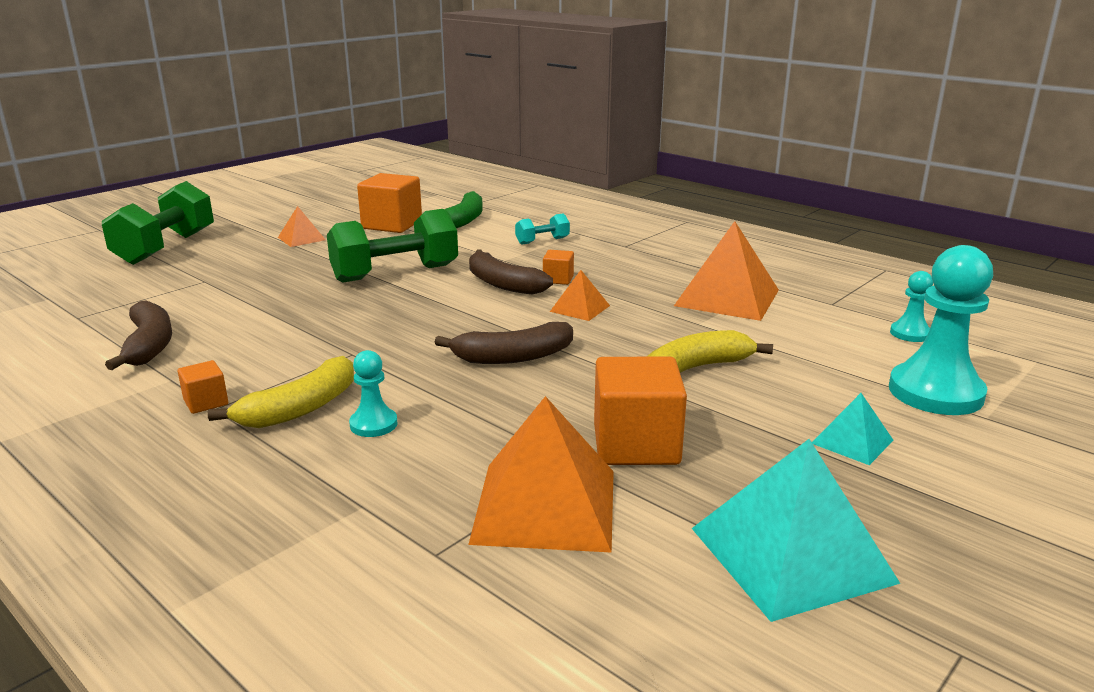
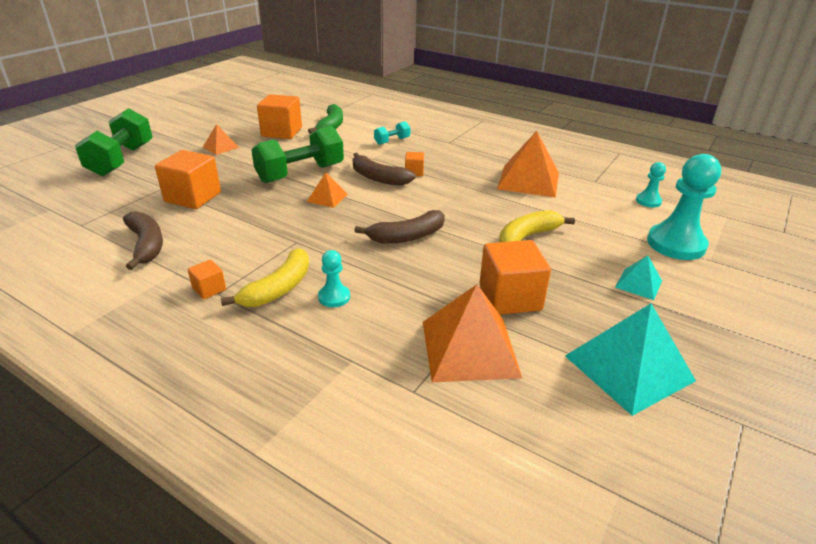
camera: 10 degrees left, 10 degrees up
orange pyramid [550,270,610,321] -> orange pyramid moved to [307,172,348,208]
none -> orange cube [155,150,221,209]

